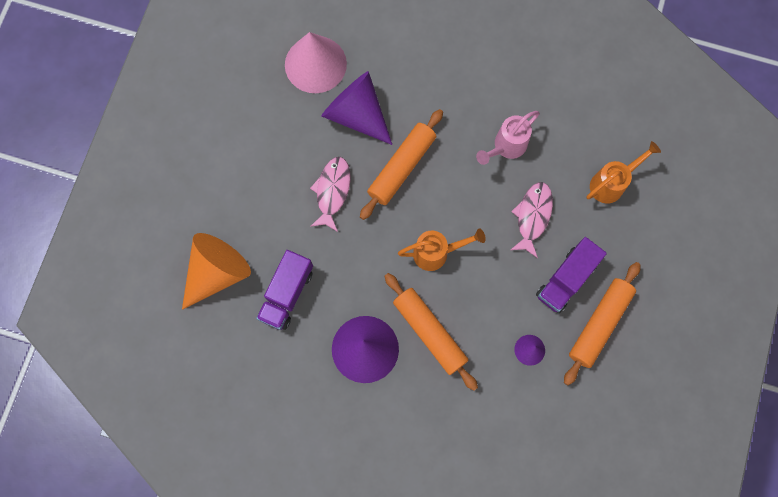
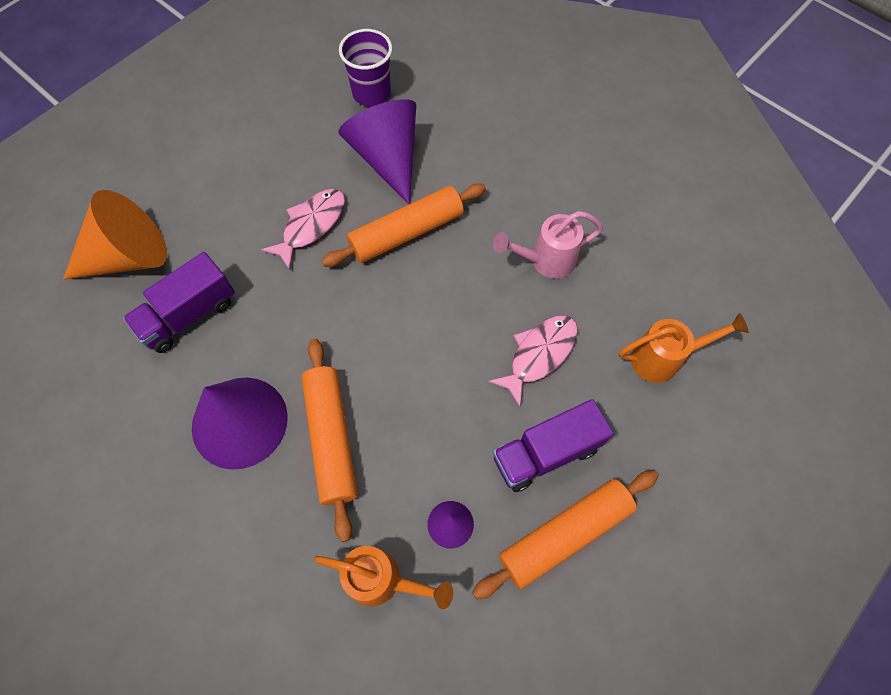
camera: 25 degrees right, 10 degrees down
pink cone [285,32,347,93] -> purple cup [339,29,392,106]
orange watering can [398,228,486,271] -> orange watering can moved to [314,546,453,609]

